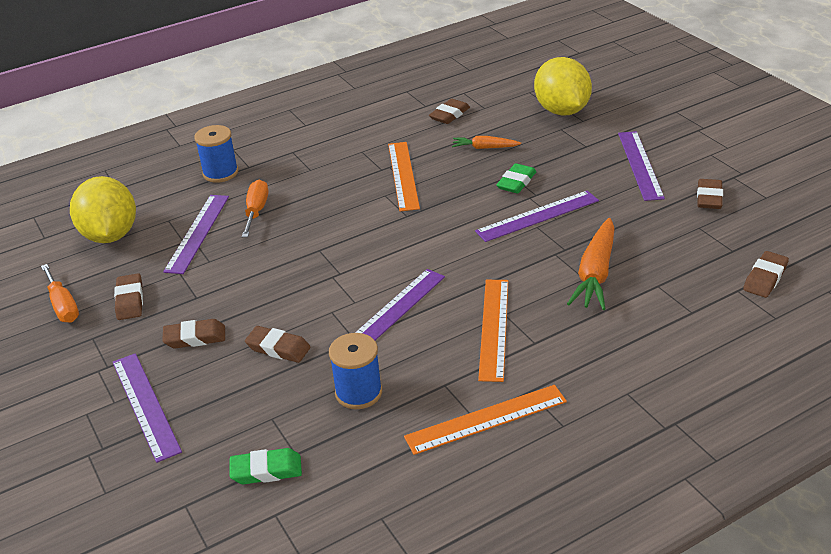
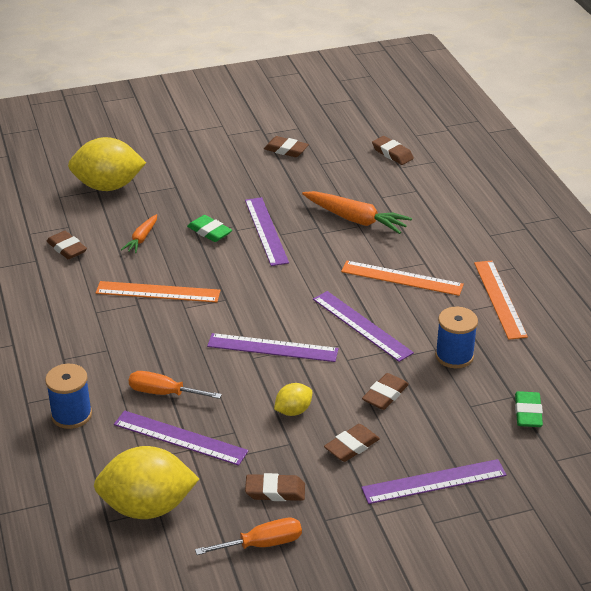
camera: 80 degrees left, 0 degrees up
brown eraser [162,319,225,349] -> brown eraser turned 45 degrees clockwise [324,424,380,462]
purple ruler [618,131,665,201] -> purple ruler moved to [207,333,338,362]
none -> yellow lemon [274,383,312,416]

